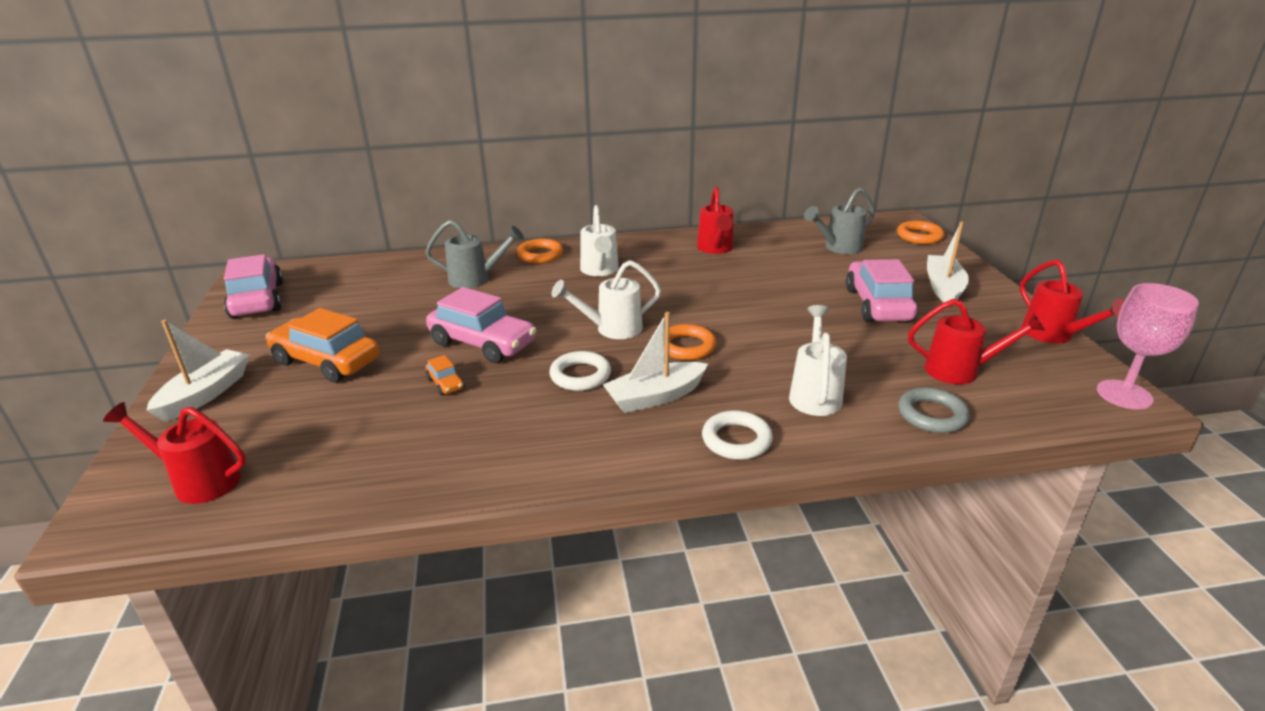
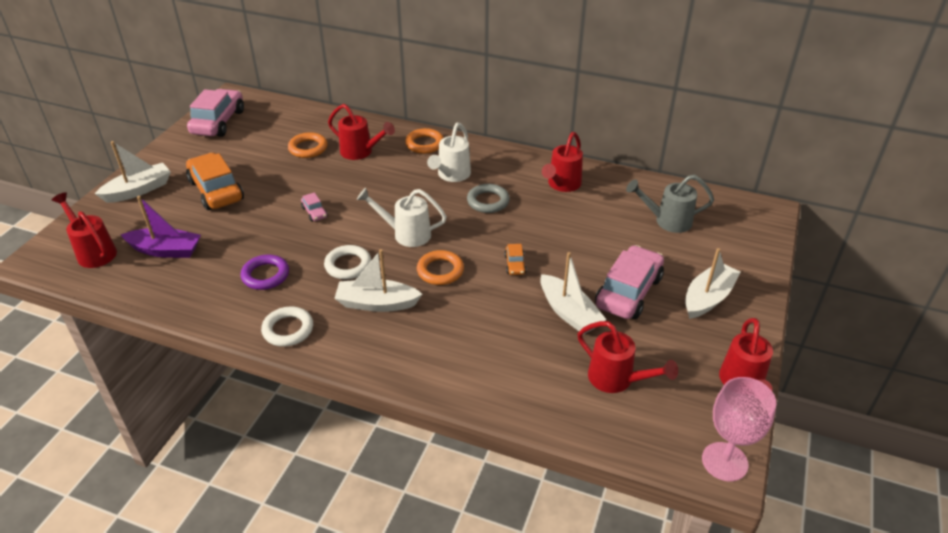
camera: 30 degrees right, 10 degrees up
grey watering can [425,220,524,288] -> red watering can [328,104,395,160]
pink car [426,287,536,363] -> pink car [301,192,328,222], size x0.44
orange car [426,355,464,396] -> orange car moved to [504,244,527,275]
white ring [702,410,773,460] -> white ring moved to [261,307,313,347]
white watering can [789,305,847,416] -> none
orange ring [897,221,944,244] -> orange ring moved to [288,132,328,158]
grey ring [898,387,970,433] -> grey ring moved to [467,184,510,213]
none -> purple boat [121,196,201,258]
none -> purple ring [241,254,289,290]
none -> white boat [540,252,606,335]

